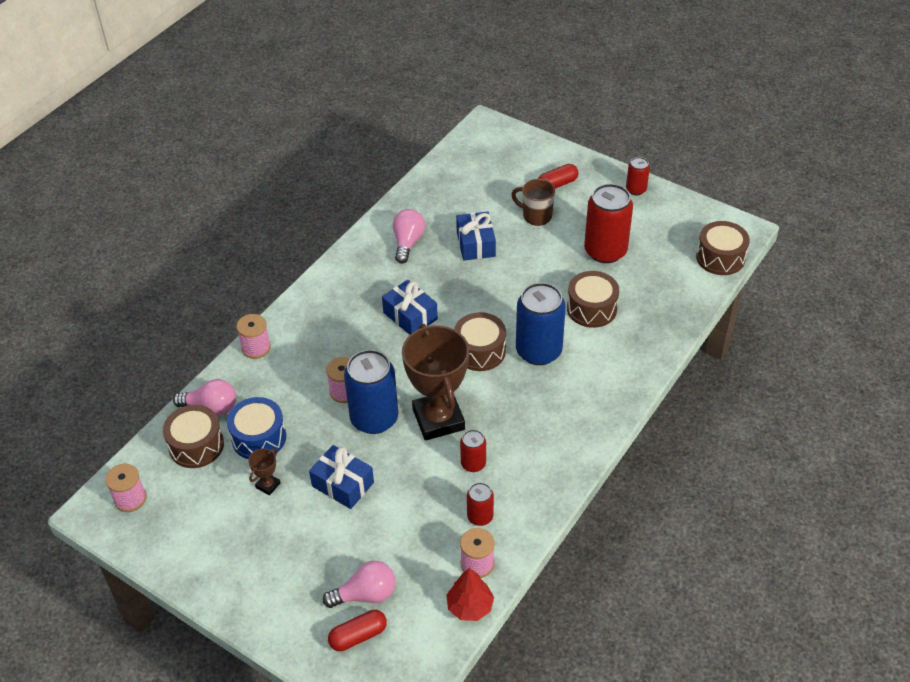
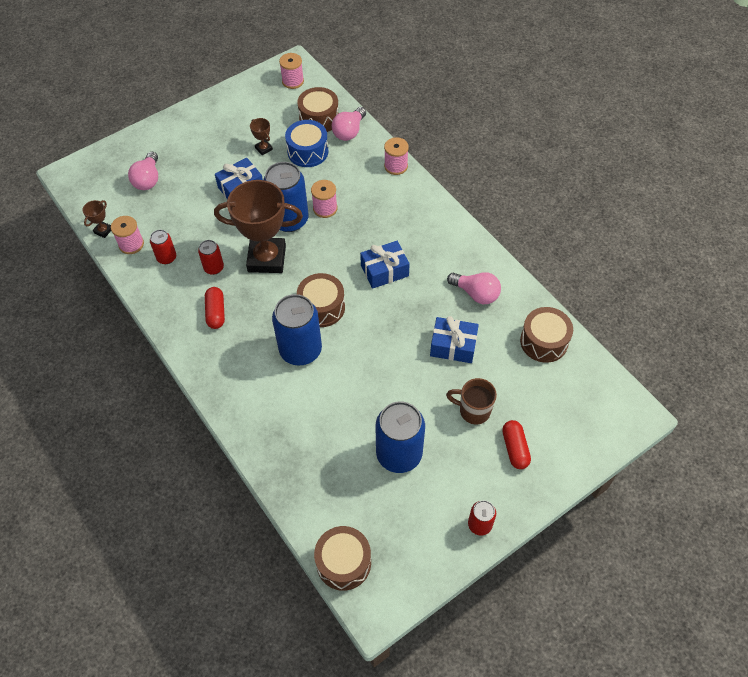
camera: 110 degrees right, 10 degrees up
red capsule [328,610,387,651] -> red capsule moved to [205,287,225,329]
red tree [446,568,494,621] -> brown trophy [82,200,111,238]
brown mug [511,179,555,226] -> brown mug turned 120 degrees counterclockwise [446,378,497,424]
brown drum [567,271,619,328] -> brown drum moved to [520,307,573,363]
red can [584,184,633,263] -> blue can [376,401,425,473]

